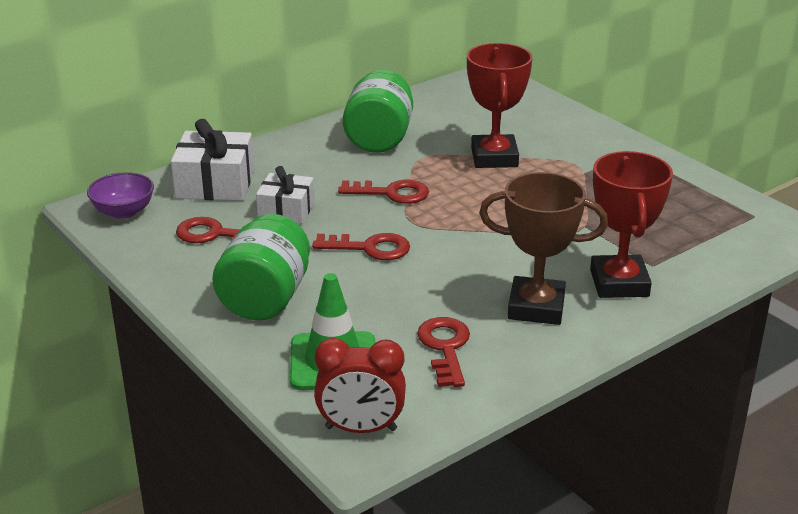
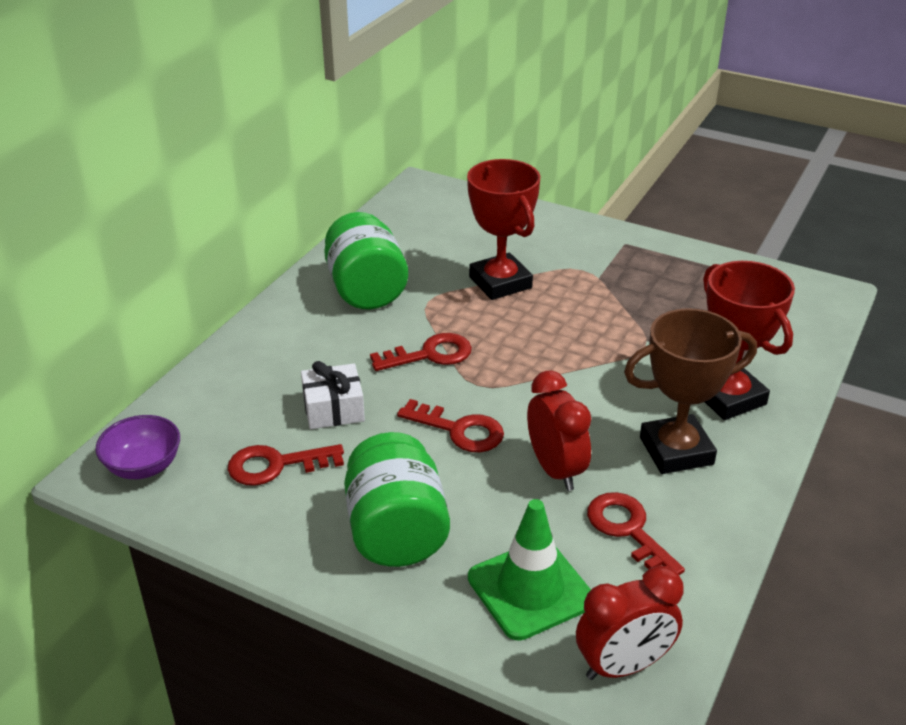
camera: 25 degrees left, 5 degrees up
white gift [171,119,254,201] -> none
red key [312,233,410,260] -> red key turned 45 degrees clockwise [397,399,504,452]
none -> red clock [527,370,591,491]

